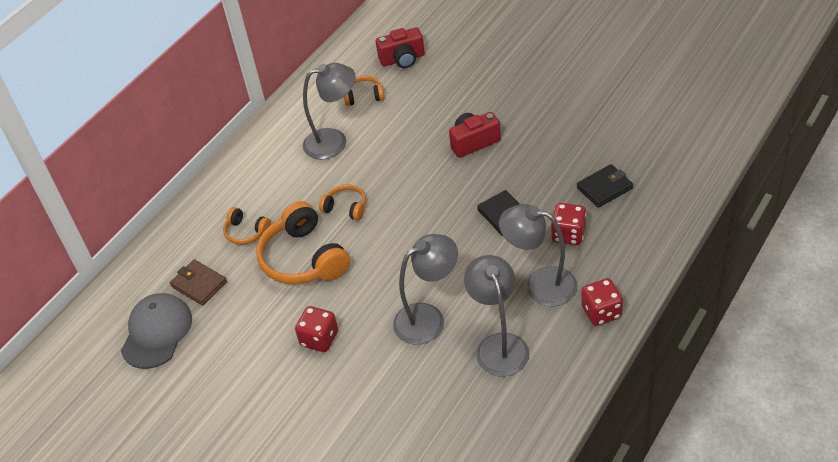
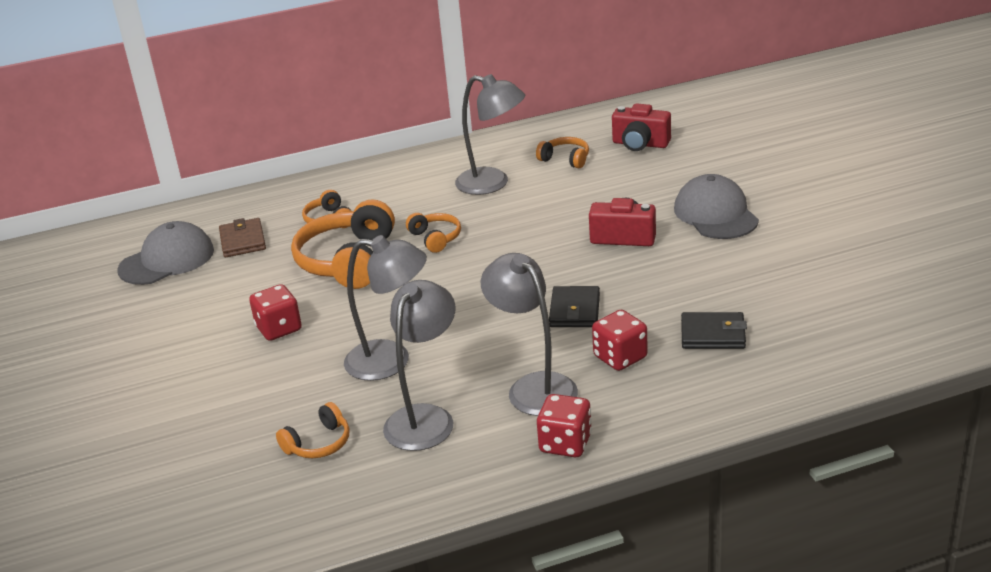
camera: 35 degrees right, 15 degrees down
none -> orange headphones [276,402,349,458]
none -> grey cap [674,174,759,239]

